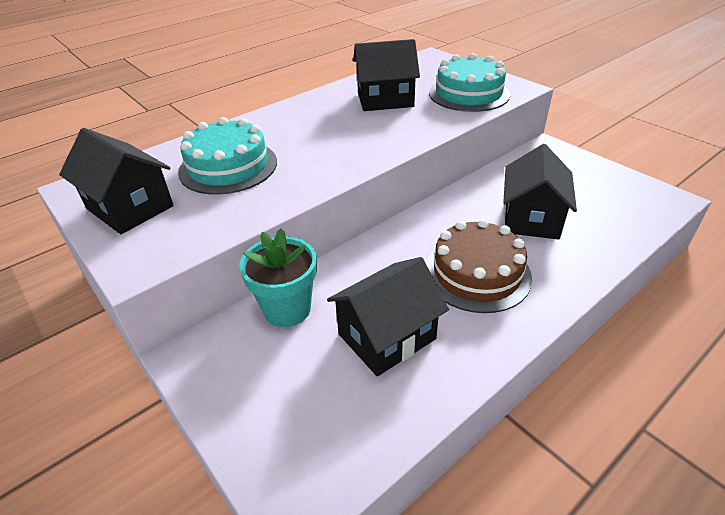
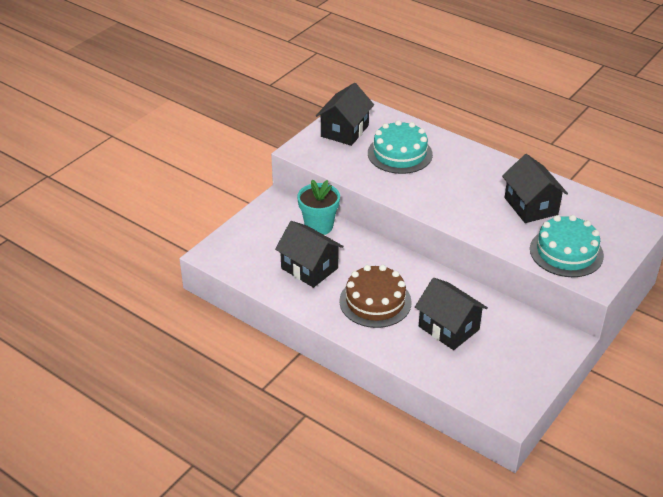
camera: 75 degrees right, 0 degrees up
black house [503,144,577,240] -> black house turned 45 degrees clockwise [415,278,488,350]

